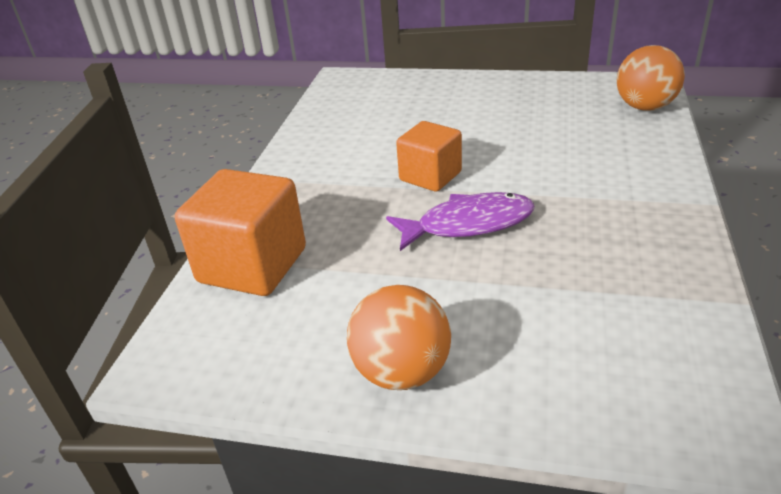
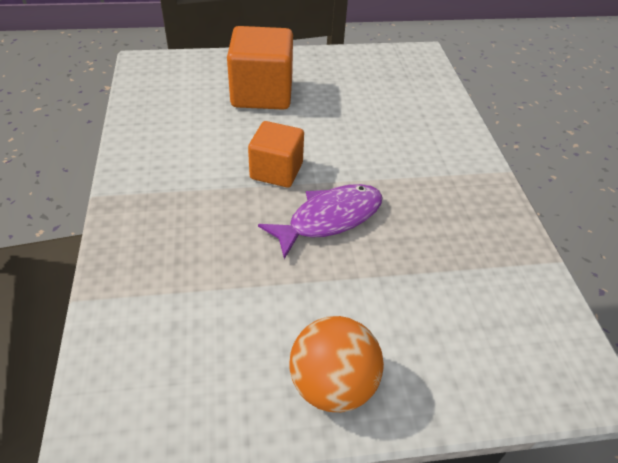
camera: 25 degrees left, 10 degrees up
orange cube [175,169,306,296] -> orange cube moved to [227,26,293,110]
orange ball [617,45,685,111] -> none

